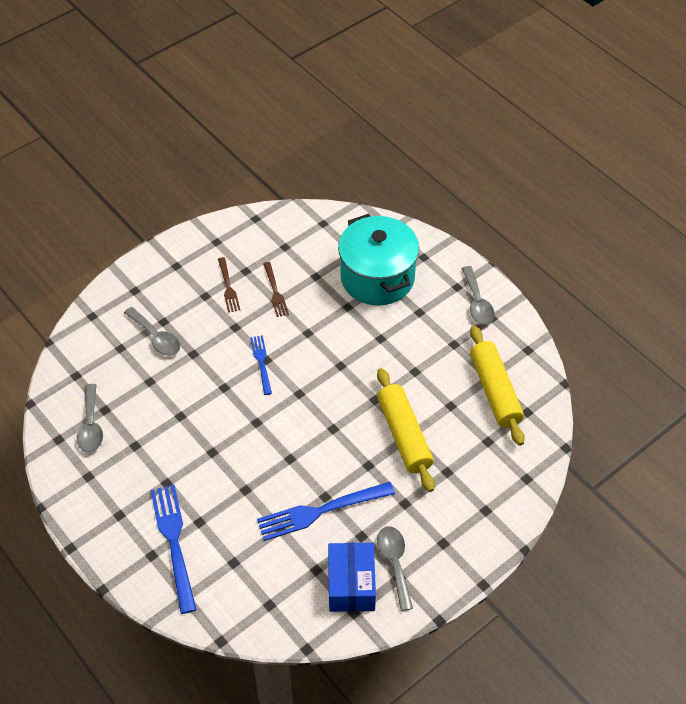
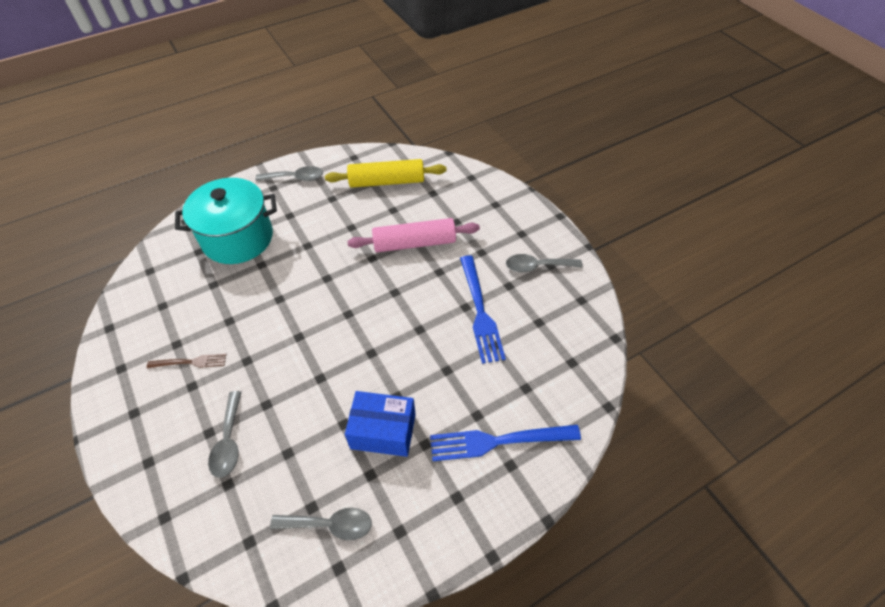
camera: 80 degrees left, 0 degrees up
grey spoon [124,307,180,356] -> grey spoon turned 120 degrees clockwise [208,391,242,478]
blue fork [250,335,272,395] -> none
brown fork [263,262,289,317] -> none
blue box [328,543,376,612] -> blue box moved to [345,391,416,457]
yellow rolling pin [377,368,435,492] -> pink rolling pin [347,218,480,253]

